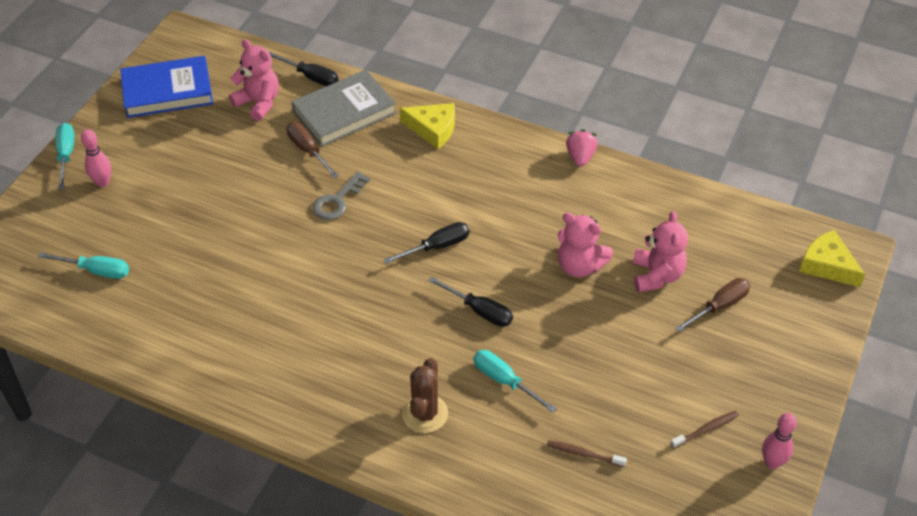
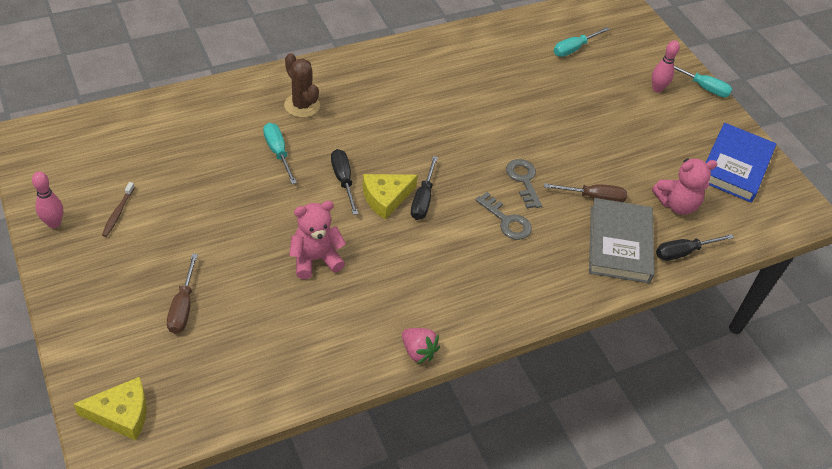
camera: 125 degrees right, 0 degrees up
yellow cheese [400,103,455,149] -> yellow cheese moved to [362,174,418,220]
black screwdriver [428,277,513,327] -> black screwdriver turned 90 degrees clockwise [331,149,358,215]
turquoise screwdriver [473,350,557,413] -> turquoise screwdriver turned 105 degrees counterclockwise [263,123,297,184]
brown toothbrush [547,440,627,467] -> none
pink teddy bear [633,211,688,292] -> none
none -> grey key [475,192,532,240]

